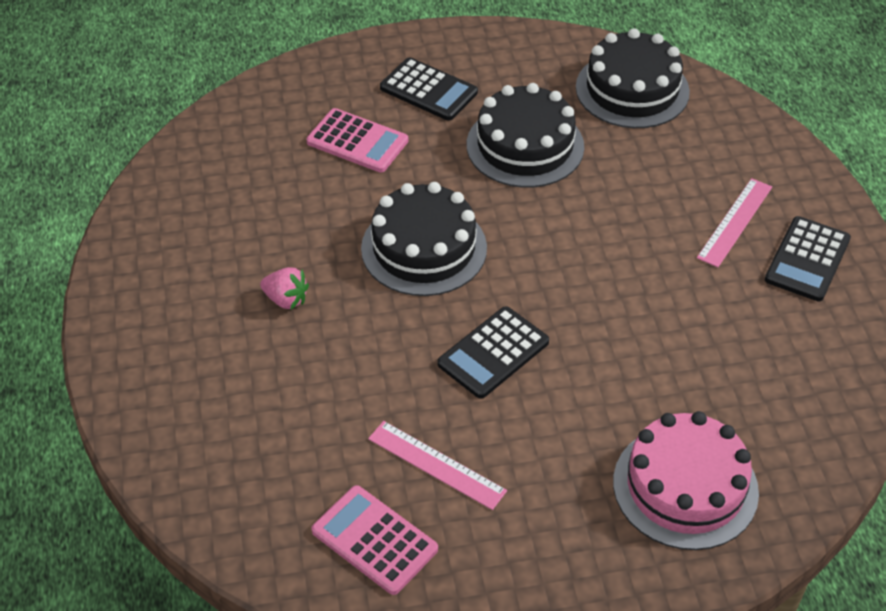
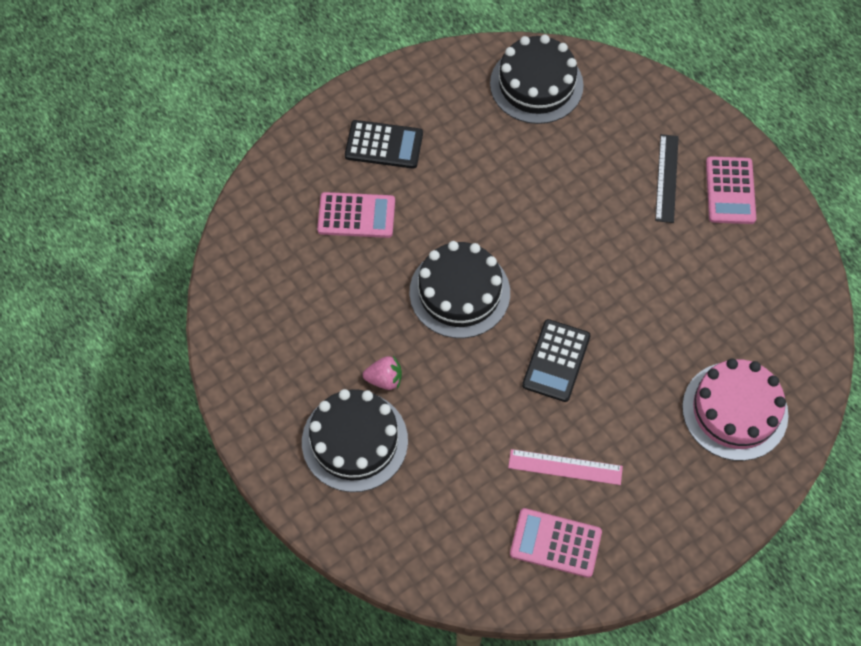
camera: 25 degrees left, 15 degrees up
black cake [467,83,584,188] -> black cake moved to [302,389,408,492]
pink ruler [697,178,772,267] -> black ruler [655,134,679,223]
black calculator [765,216,851,301] -> pink calculator [706,156,756,224]

